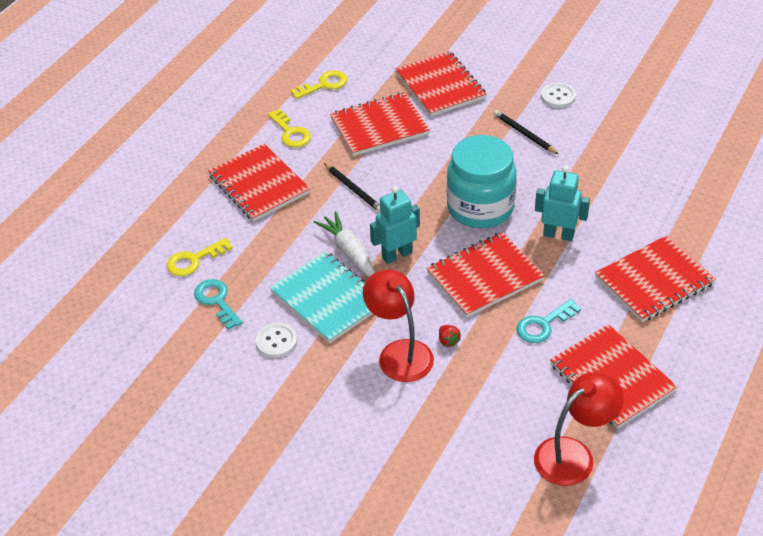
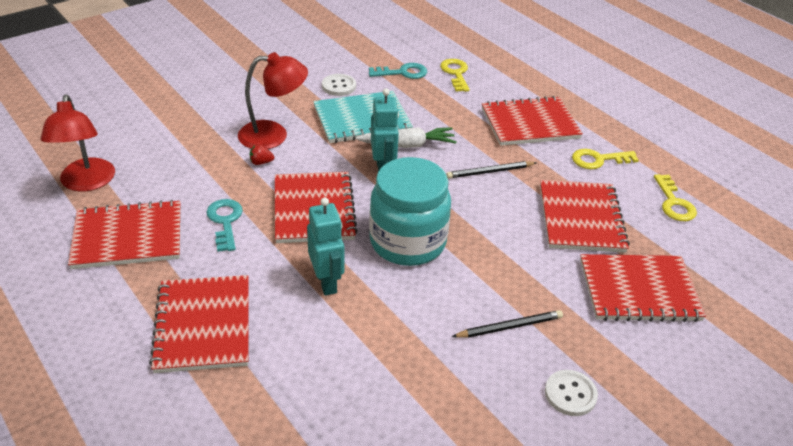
camera: 110 degrees right, 5 degrees down
turquoise robot [535,165,590,241] -> turquoise robot turned 60 degrees counterclockwise [307,197,344,296]

